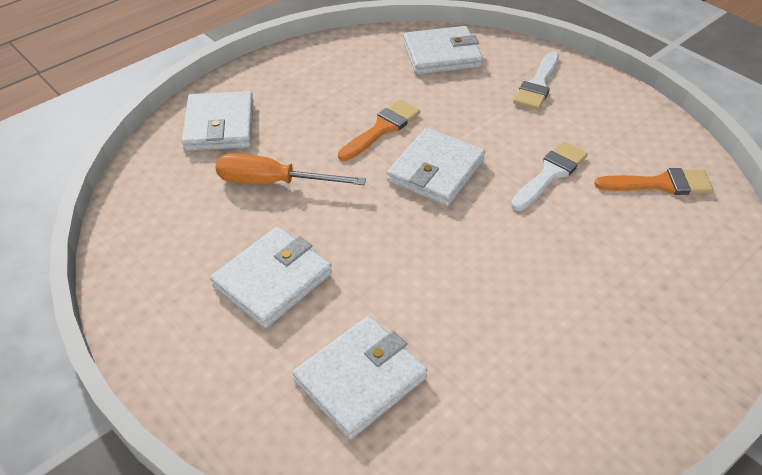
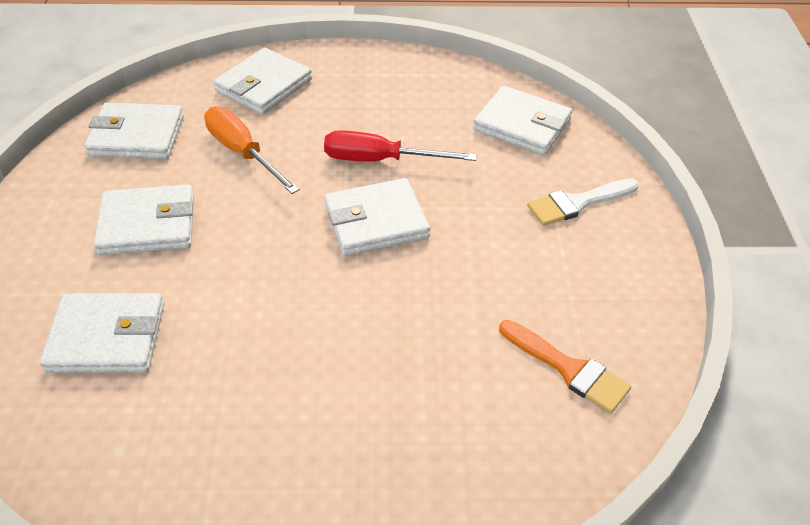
camera: 40 degrees right, 0 degrees up
orange brush [338,100,420,161] -> red screwdriver [324,130,477,161]
white brush [511,141,588,211] -> none
none -> white wallet [84,103,184,159]

